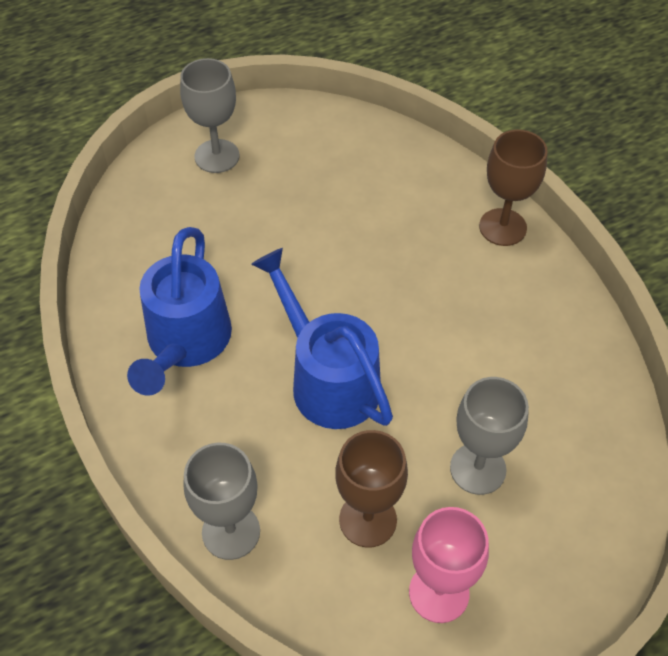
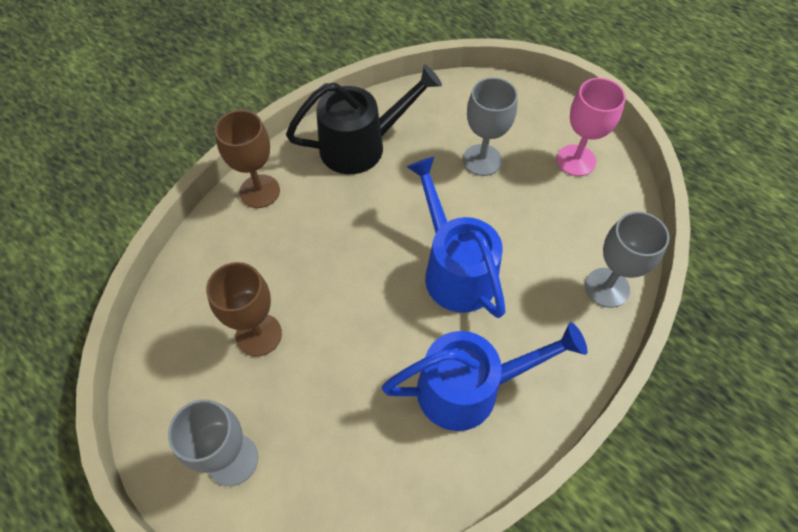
camera: 110 degrees left, 5 degrees up
blue watering can [251,248,393,429] -> blue watering can turned 120 degrees clockwise [407,157,506,318]
brown goblet [335,430,408,547] -> brown goblet moved to [206,262,282,357]
none -> black watering can [286,64,442,174]

